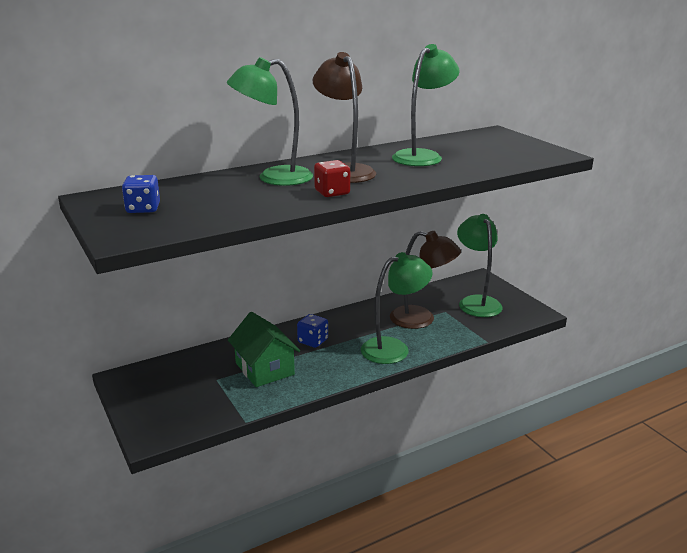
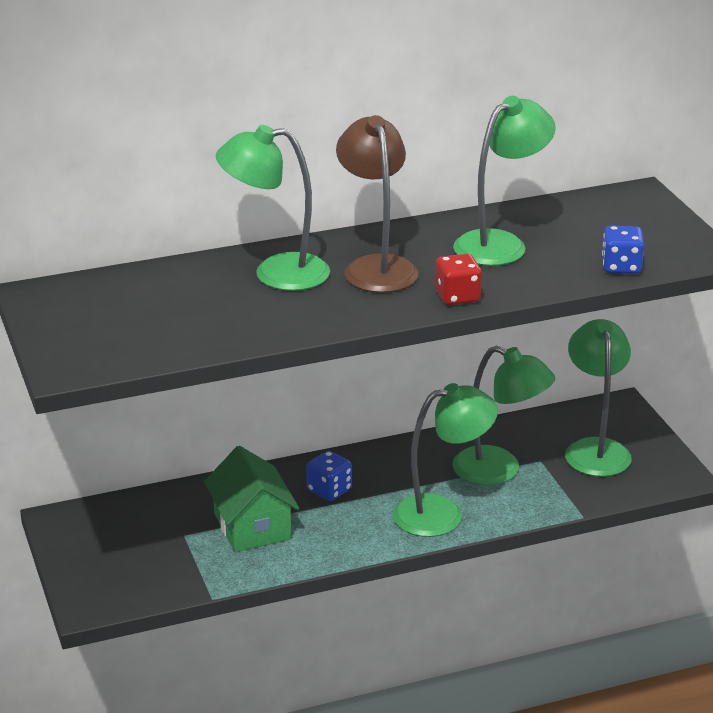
camera: 10 degrees right, 5 degrees up
blue dice [122,175,160,213] -> blue dice moved to [602,226,644,274]
red dice [314,160,350,197] -> red dice moved to [435,254,482,305]
brown lamp [390,231,461,329] -> green lamp [452,346,555,485]

